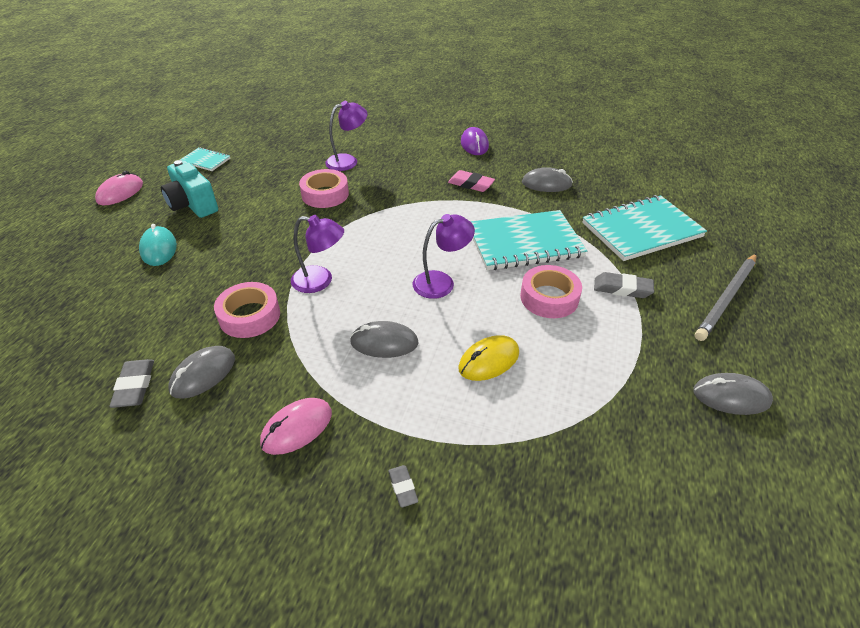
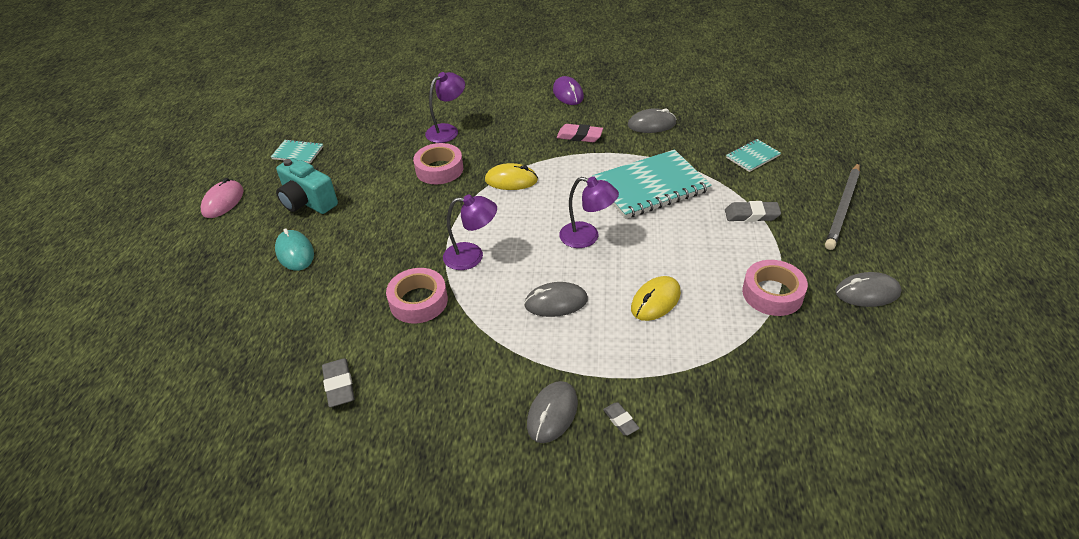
camera: 10 degrees left, 0 degrees up
grey mouse [168,346,235,399] -> grey mouse moved to [527,381,578,443]
pink mouse [260,398,332,455] -> none
purple lamp [413,214,475,299] -> purple lamp turned 60 degrees clockwise [559,177,619,248]
pink tape [520,265,582,318] -> pink tape moved to [742,260,808,316]
turquoise notebook [582,195,707,261] -> turquoise notebook [726,139,781,172], size x0.48
none -> yellow mouse [485,163,538,190]

